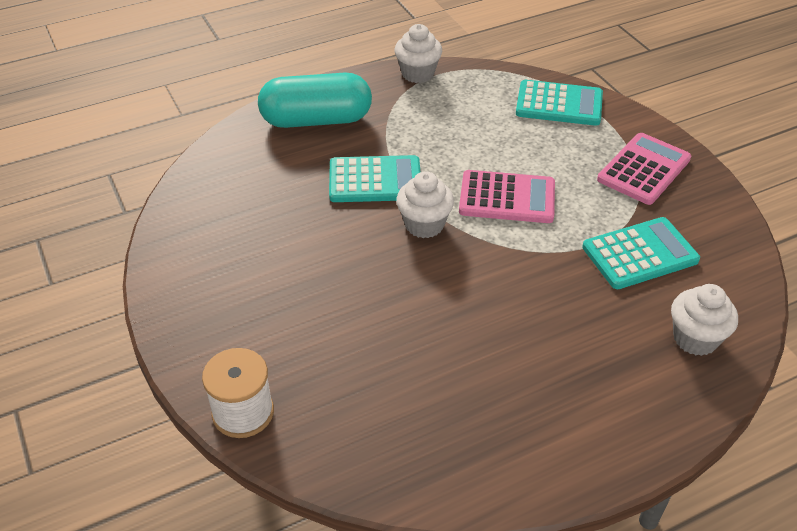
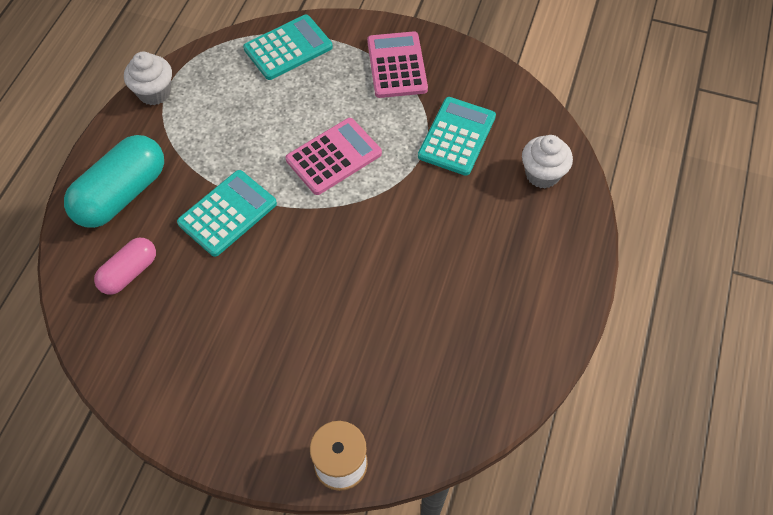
camera: 45 degrees left, 15 degrees up
white cupcake [396,171,454,238] -> none
none -> pink capsule [94,238,156,295]

